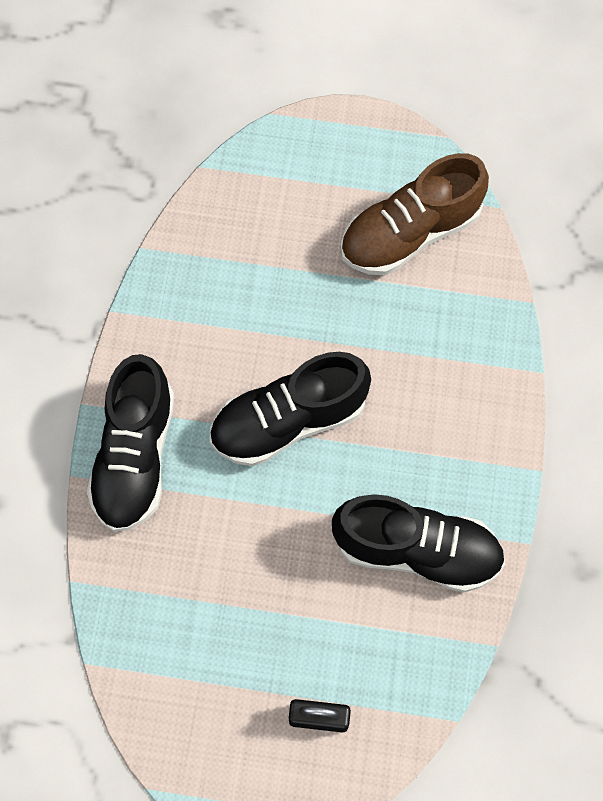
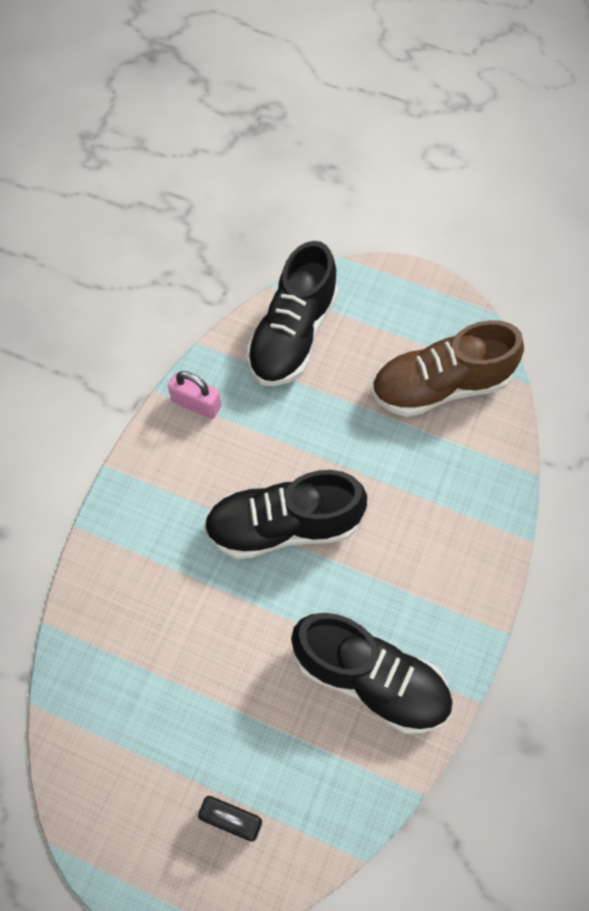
camera: 15 degrees right, 5 degrees down
black shoe [87,354,175,532] -> black shoe moved to [246,241,338,386]
none -> pink padlock [168,371,221,419]

